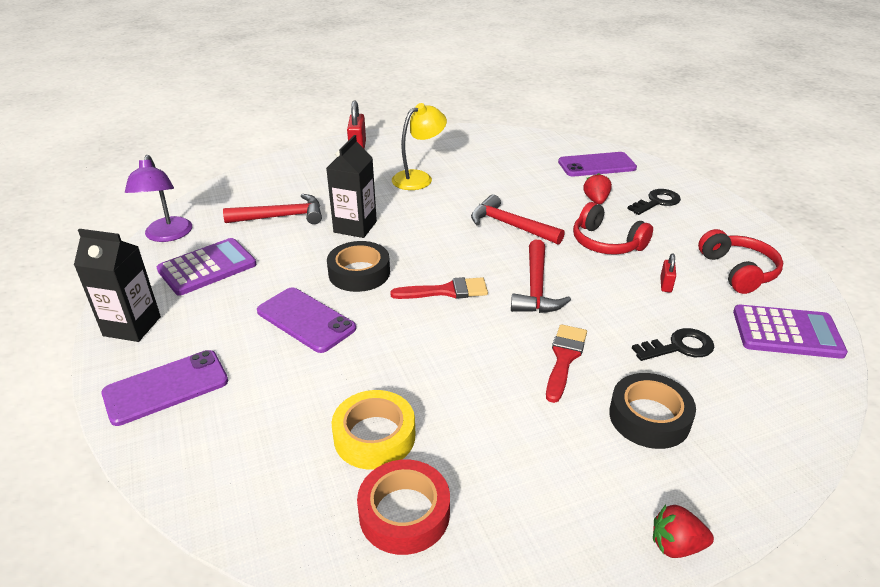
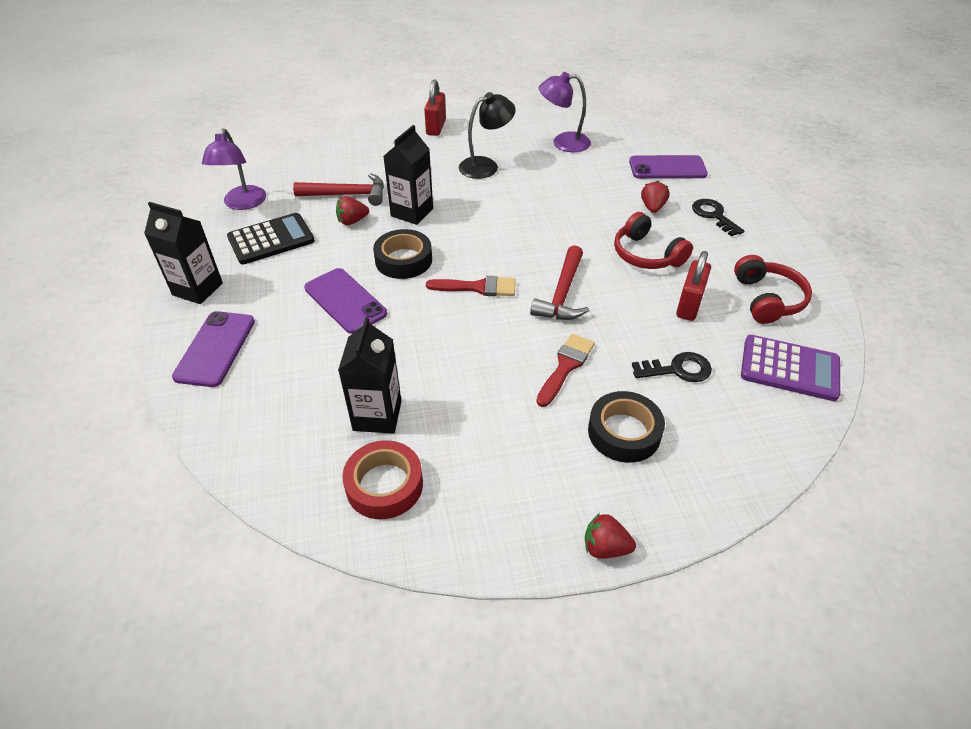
camera: 10 degrees right, 10 degrees up
purple phone [101,350,228,426] -> purple phone turned 60 degrees counterclockwise [172,311,255,387]
purple calculator [157,238,256,296] -> black calculator [227,213,315,264]
yellow tape [332,390,415,470] -> black carton [338,317,401,434]
yellow lamp [392,103,447,190] -> black lamp [459,92,516,179]
red hammer [471,194,565,245] -> none
black key [627,189,681,215] -> black key turned 90 degrees counterclockwise [692,199,744,237]
red padlock [660,254,676,292] -> red padlock [676,251,711,321], size x1.84
none -> red strawberry [336,196,369,225]
none -> purple lamp [539,72,591,152]

